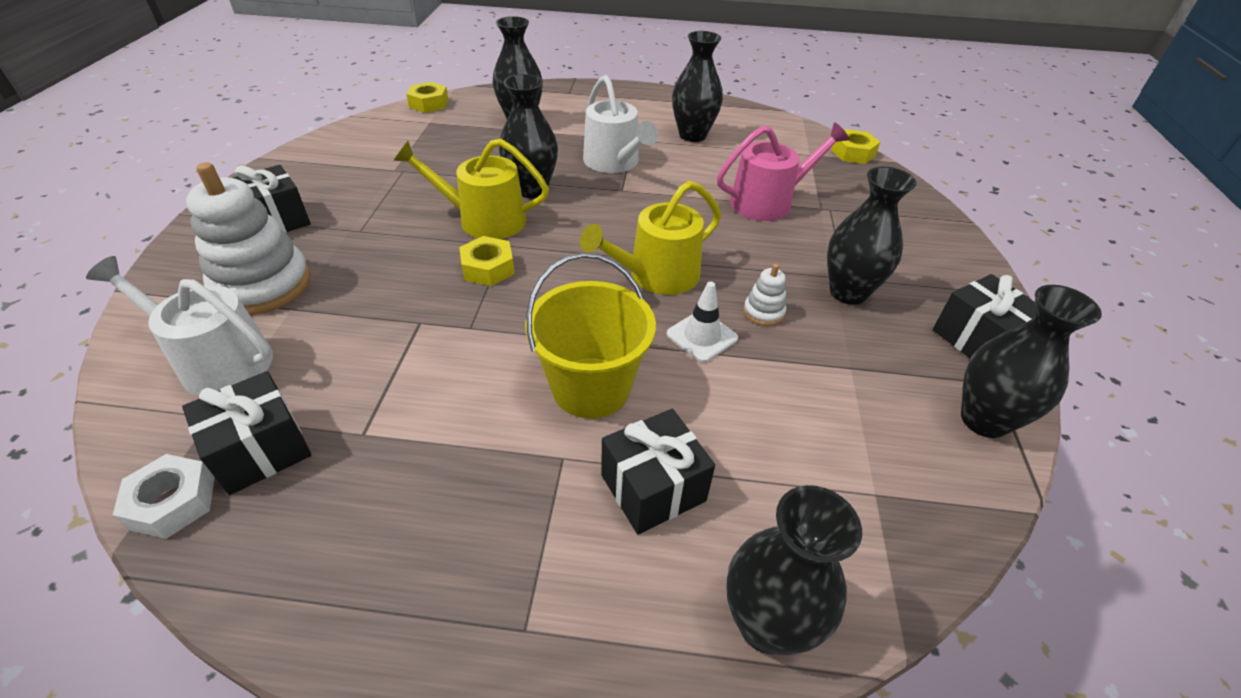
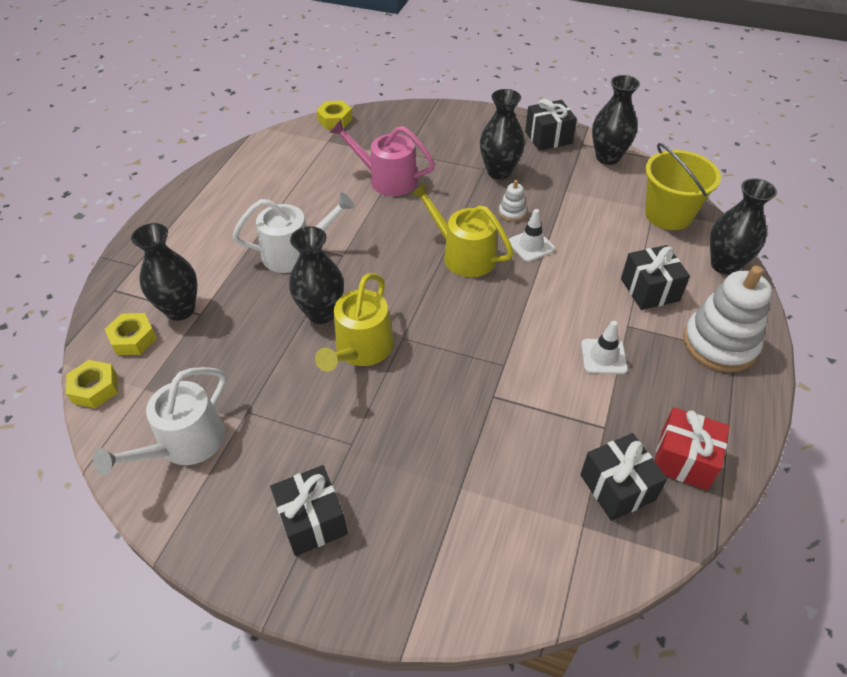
camera: 75 degrees left, 5 degrees up
white watering can [86,256,273,396] -> white watering can moved to [93,367,227,475]
white nut [113,454,215,539] -> none
white stacking toy [186,162,310,315] -> white stacking toy moved to [683,266,772,372]
yellow nut [459,236,515,286] -> yellow nut moved to [105,313,157,355]
yellow bucket [525,253,656,419] -> yellow bucket moved to [645,143,721,230]
yellow watering can [580,181,721,295] -> yellow watering can turned 150 degrees clockwise [411,182,514,277]
black vase [672,31,723,142] -> none
pink watering can [717,122,849,221] -> pink watering can turned 60 degrees counterclockwise [329,119,435,196]
none -> white traffic cone [581,321,628,374]
none -> red gift [654,407,730,490]

